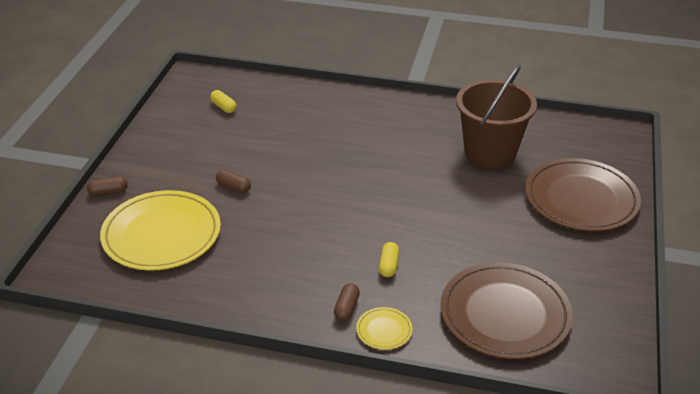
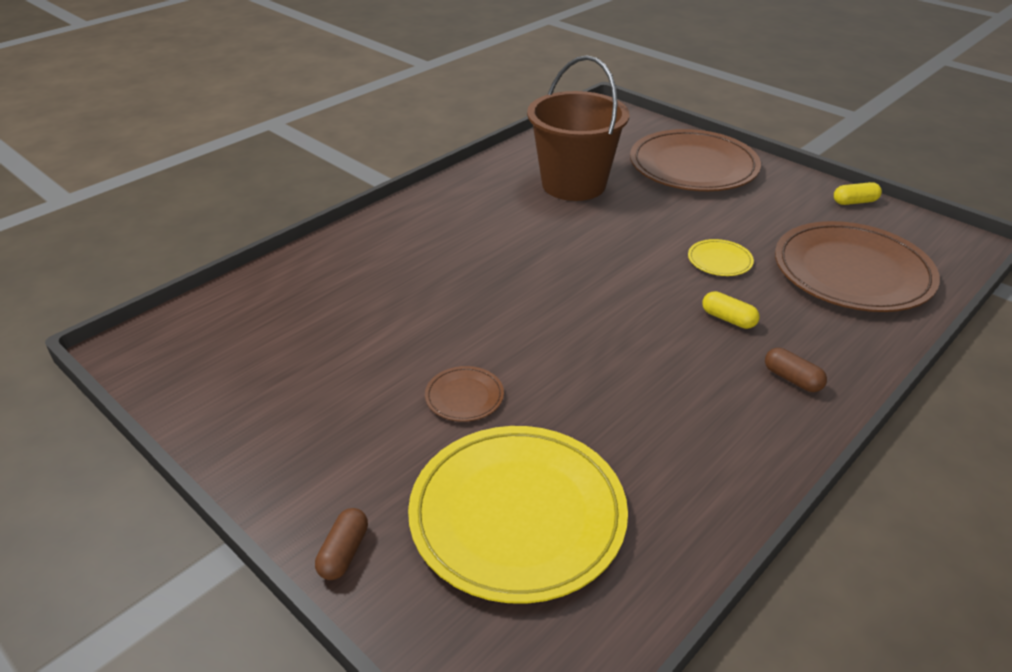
camera: 60 degrees left, 0 degrees up
yellow capsule [210,90,237,113] -> yellow capsule moved to [834,182,882,205]
brown capsule [216,170,251,193] -> brown plate [425,366,504,422]
yellow plate [356,307,412,350] -> yellow plate moved to [688,239,754,276]

